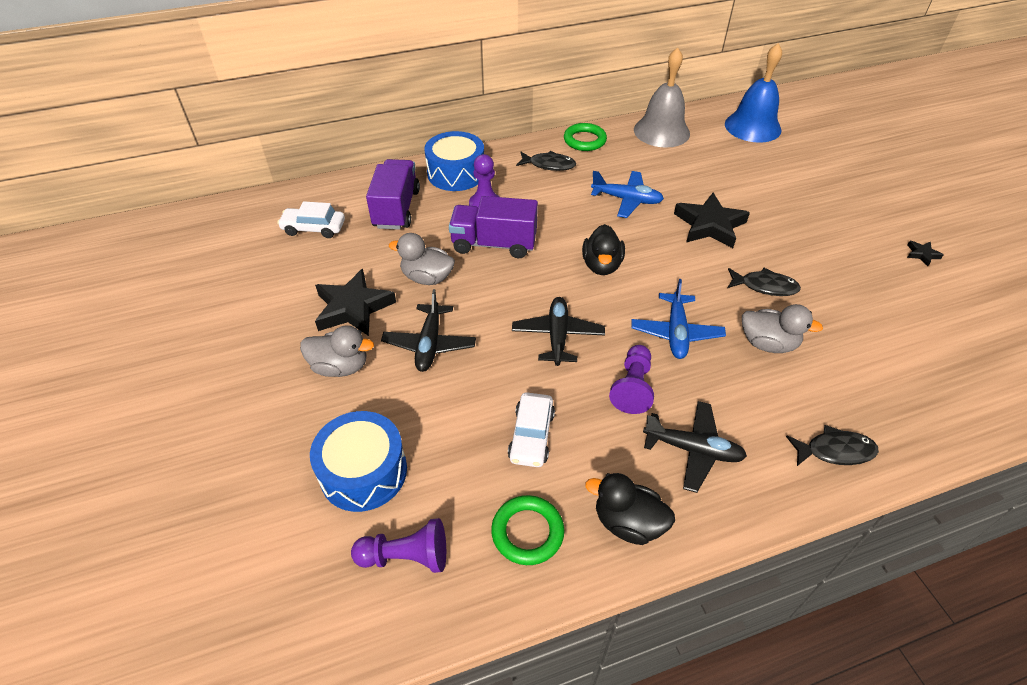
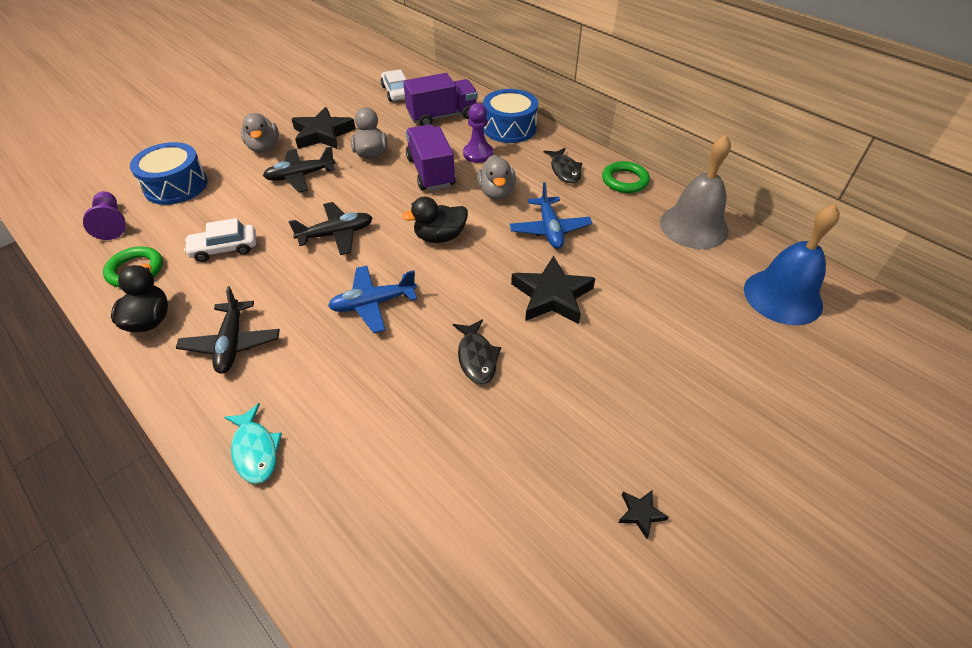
camera: 65 degrees right, 0 degrees up
purple pawn [609,345,654,414] -> none
grey duck [742,304,823,353] -> grey duck moved to [477,155,516,200]
black fish [786,425,879,466] -> turquoise fish [224,403,282,484]

